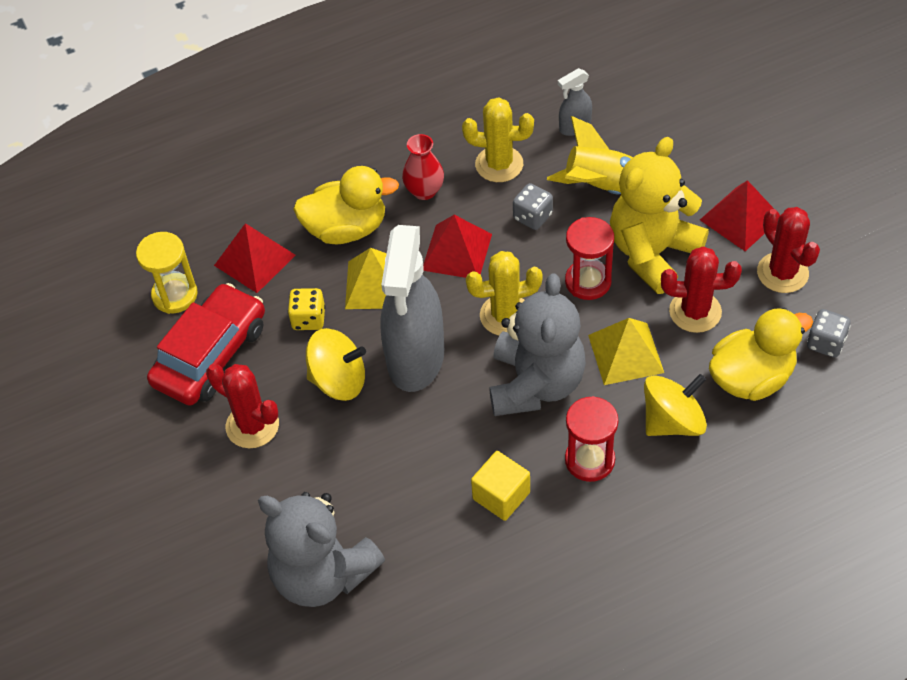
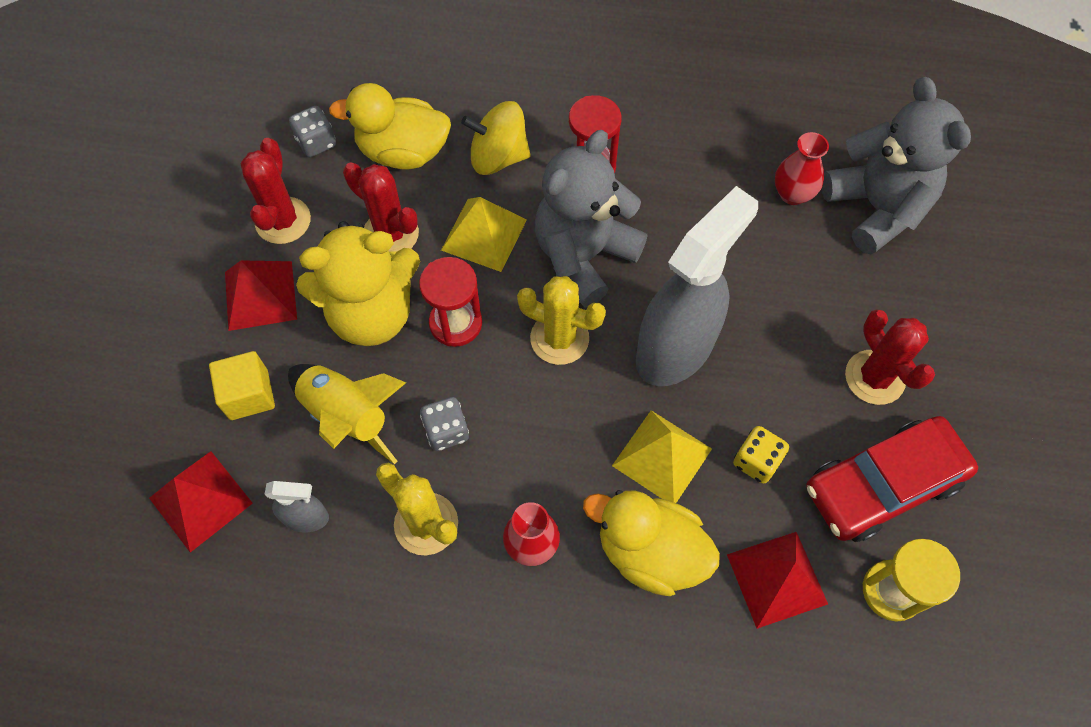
camera: 150 degrees left, 10 degrees up
yellow spinning top [306,328,366,401] -> none
red pyramid [423,215,492,278] -> red pyramid moved to [149,451,253,553]
yellow cube [471,451,530,521] -> yellow cube moved to [209,351,275,420]
none -> red vase [775,132,829,205]

